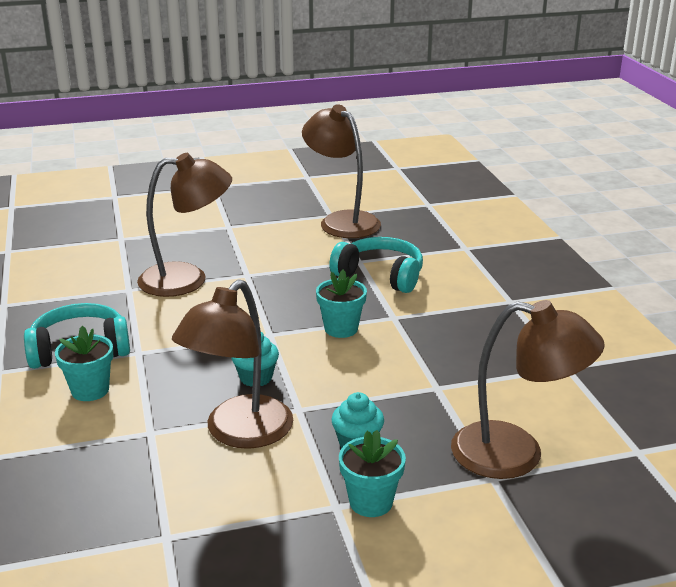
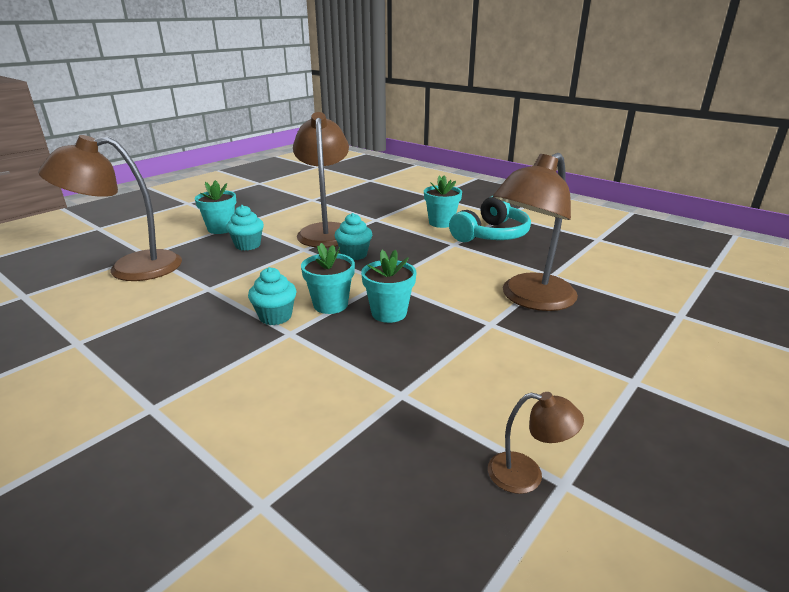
camera: 145 degrees right, 0 degrees up
brown lamp [302,104,381,238] -> brown lamp [488,392,584,494], size x0.45
turquoise headphones [329,237,423,293] -> none
none -> turquoise cupcake [248,267,297,325]
none -> turquoise flower pot [361,250,416,323]

